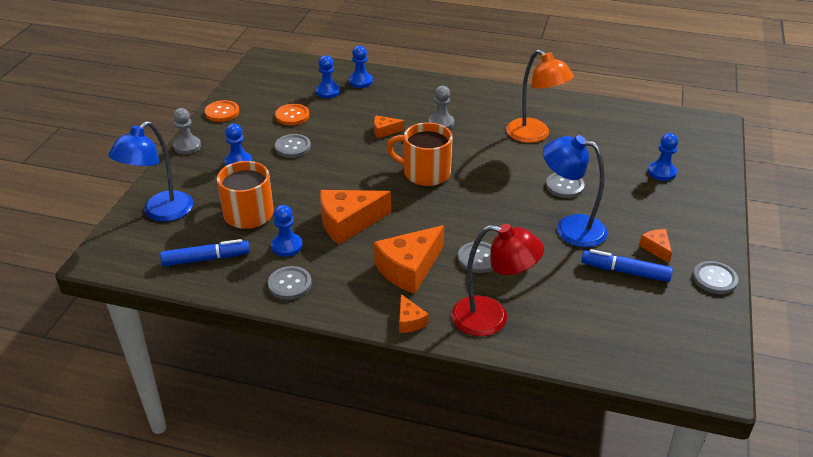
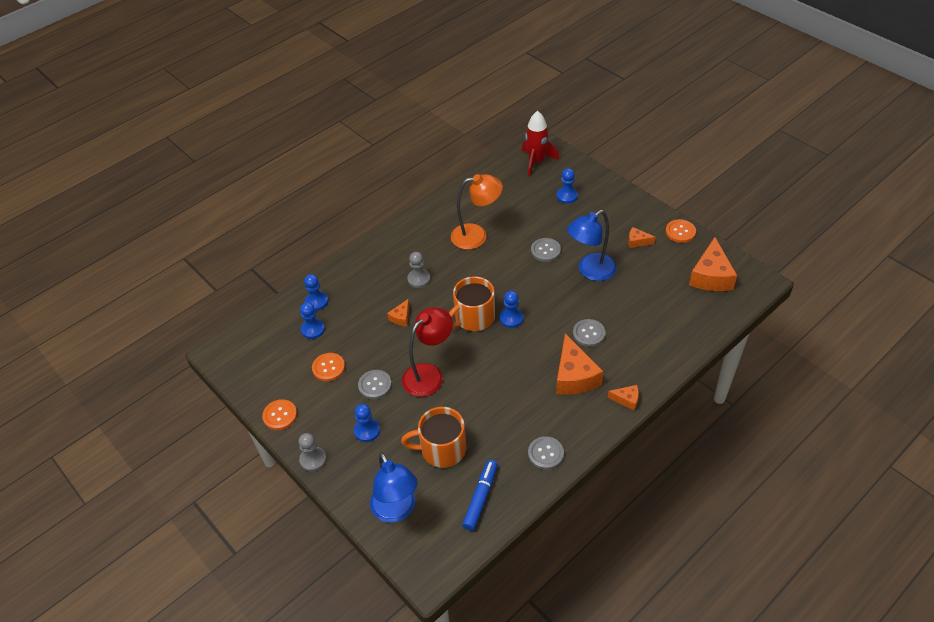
camera: 55 degrees left, 10 degrees up
blue pawn [271,205,303,257] -> blue pawn moved to [500,291,523,328]
orange cheese [320,190,391,245] -> orange cheese moved to [689,237,737,291]
red lamp [451,224,544,336] -> red lamp moved to [402,307,453,397]
blue marker [581,249,673,282] -> none
grey button [693,261,738,294] -> orange button [666,219,696,243]
none -> red rocket [522,111,559,177]

